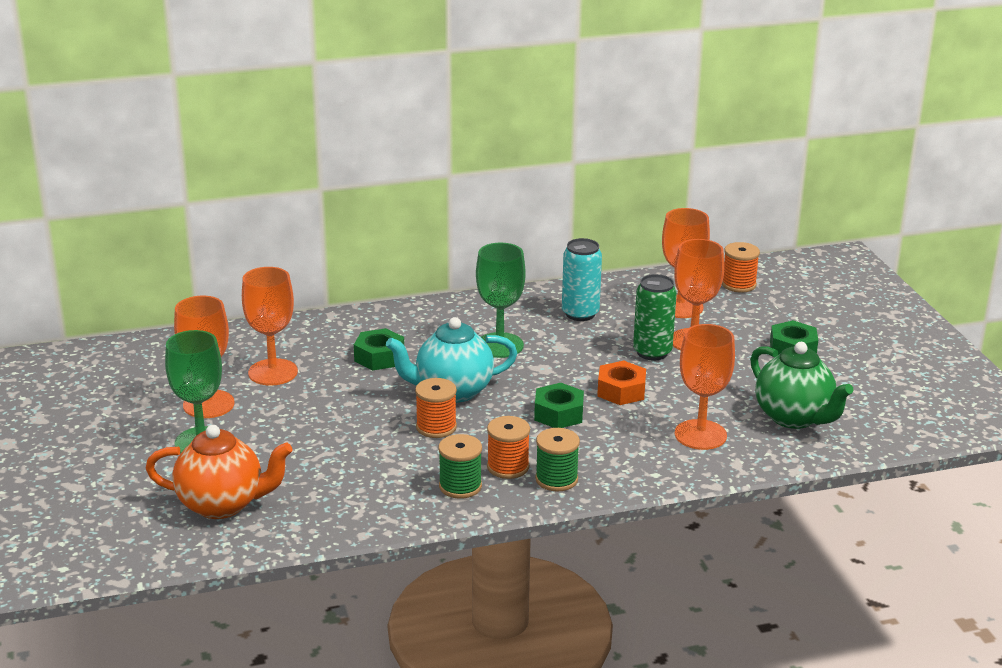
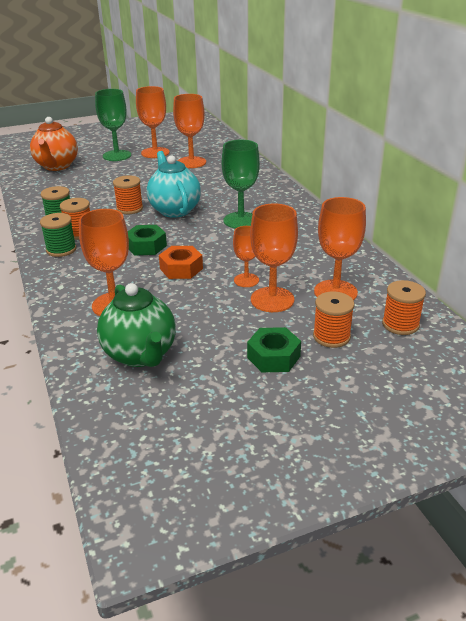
camera: 85 degrees right, 5 degrees up
green nut [354,328,404,371] -> none
turquoise can [562,238,602,321] -> none
green can [633,274,677,361] -> orange goblet [233,226,259,287]
green teapot [750,342,854,429] -> green teapot turned 75 degrees counterclockwise [97,283,176,367]
none -> orange spool [313,292,355,348]

